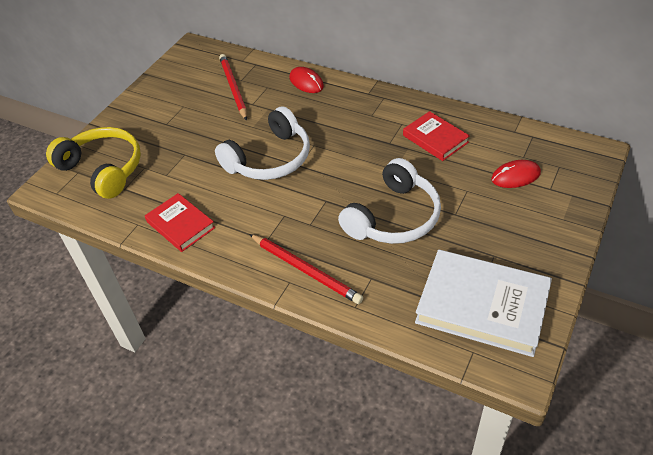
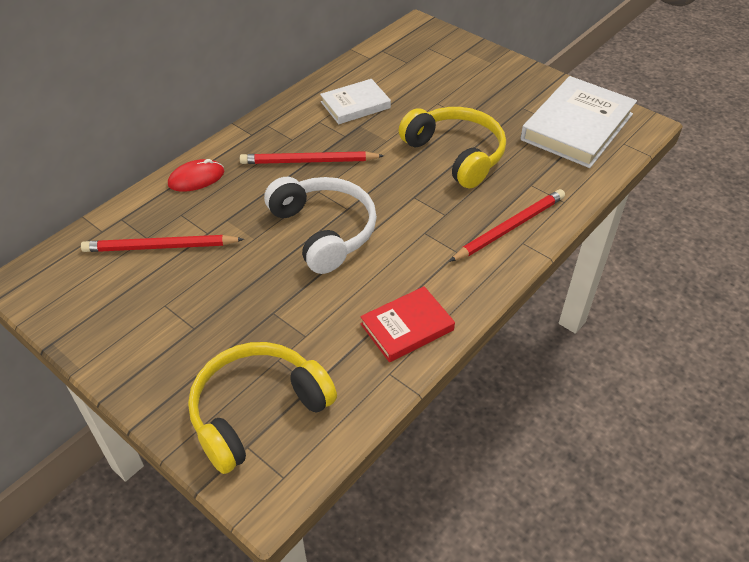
camera: 80 degrees left, 0 degrees up
white headphones [338,158,441,244] -> yellow headphones [399,107,506,189]
red book [403,111,470,161] -> white book [320,79,391,124]
red mouse [491,160,541,188] -> none
none -> red pencil [240,151,384,164]

